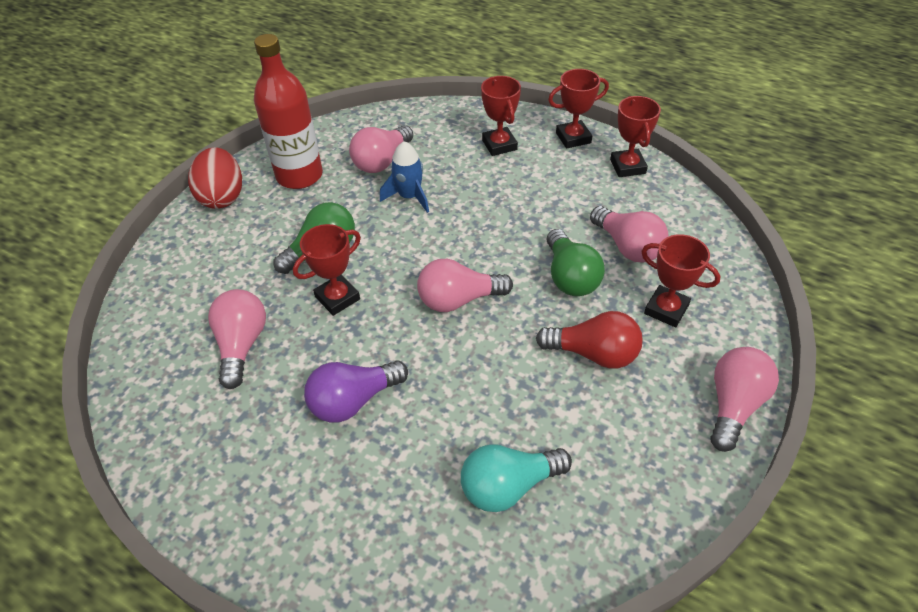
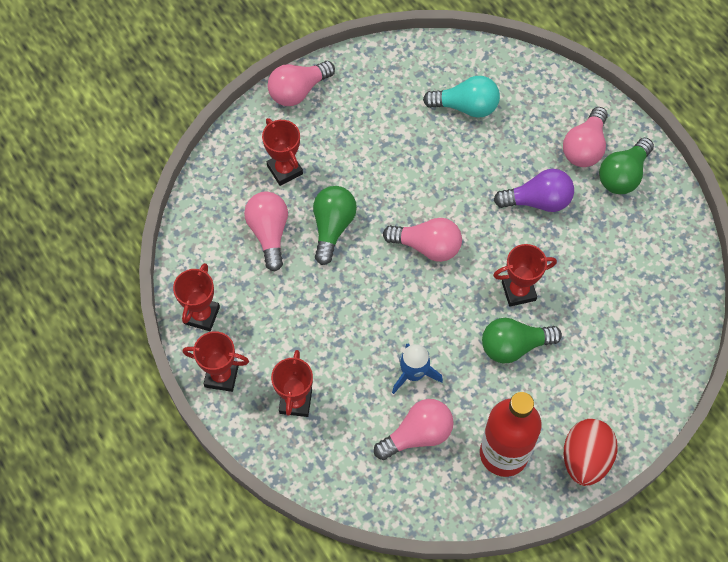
camera: 155 degrees left, 15 degrees up
pink light bulb [208,289,266,389] -> pink light bulb moved to [563,107,608,167]
red light bulb [536,311,643,369] -> none
none -> green light bulb [599,138,654,194]

